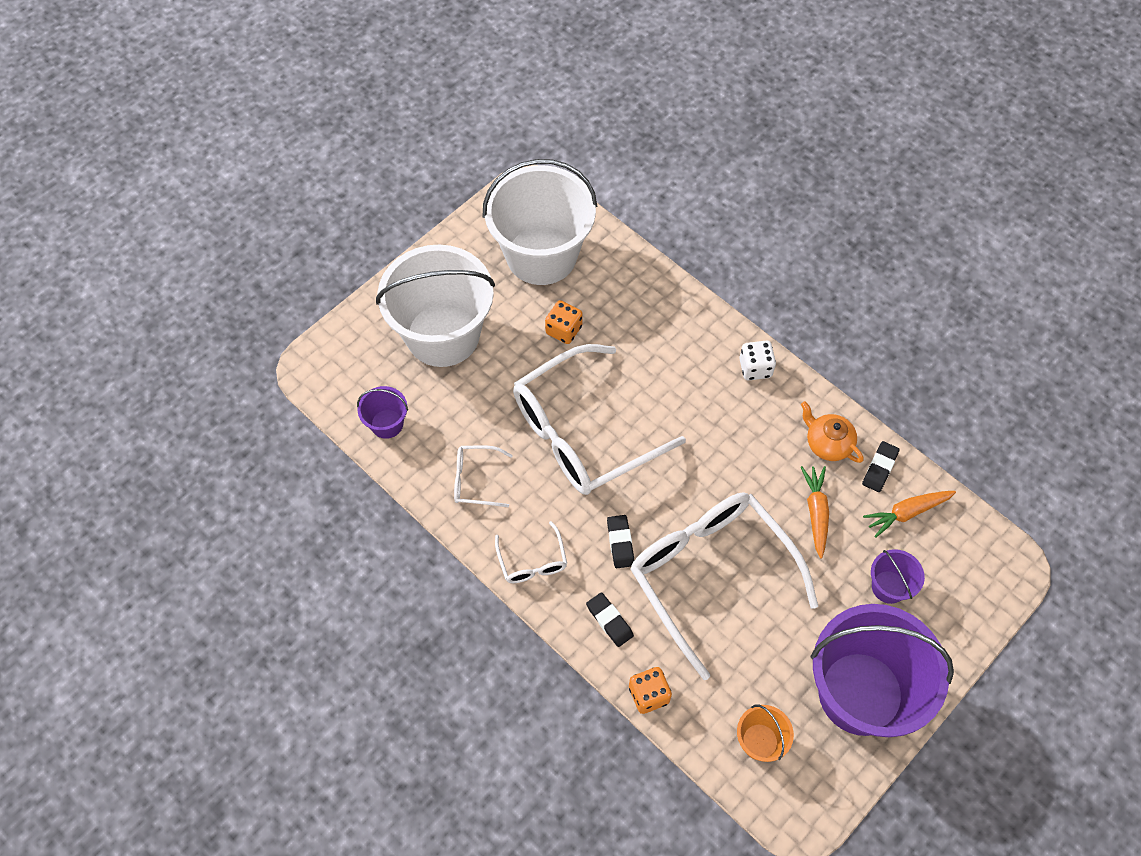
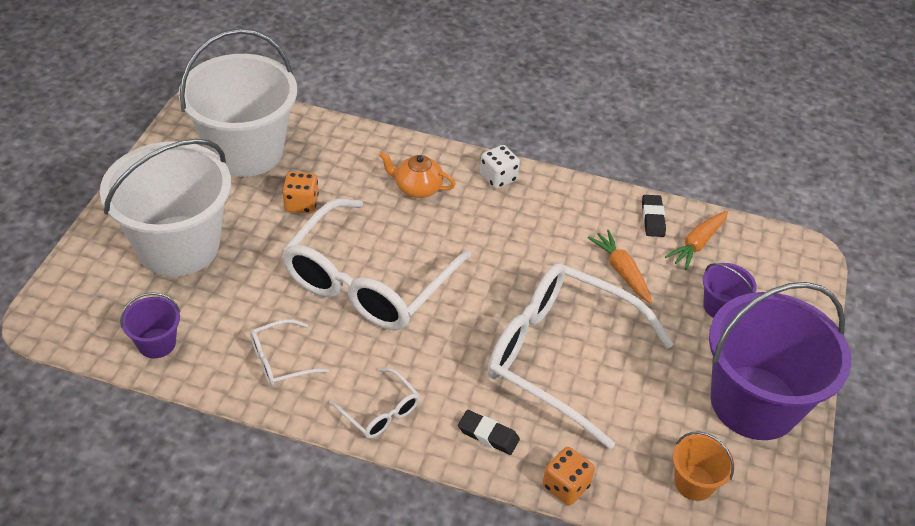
camera: 30 degrees left, 15 degrees down
black eraser [607,515,634,568] -> none
orange teapot [801,401,864,463] -> orange teapot moved to [379,151,456,198]

